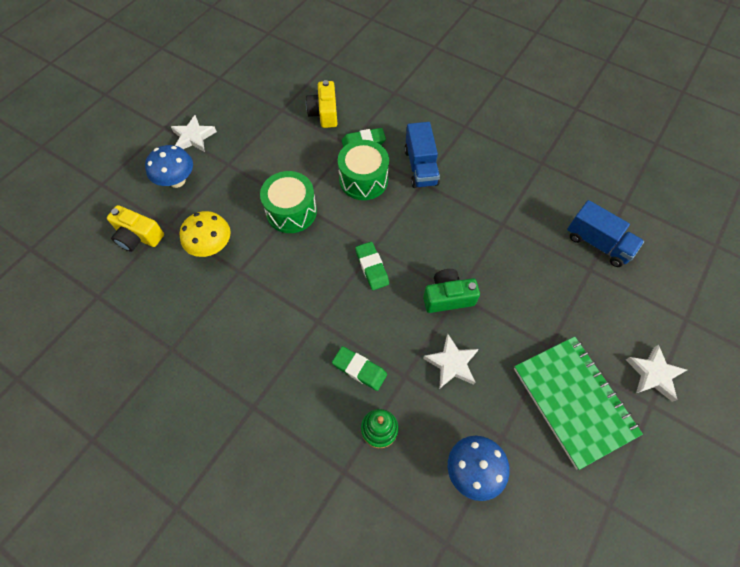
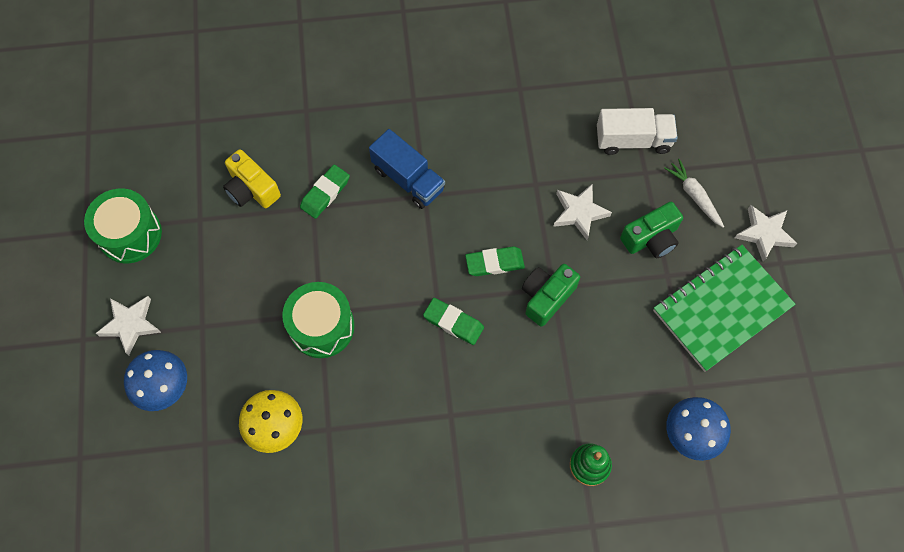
camera: 40 degrees left, 5 degrees up
yellow camera [107,205,164,252] -> none
green eraser [332,346,387,391] -> green eraser moved to [465,246,525,276]
green drum [338,140,389,200] -> green drum moved to [84,189,162,263]
white star [423,334,479,388] -> white star moved to [553,184,612,240]
green notebook [514,337,643,470] -> green notebook turned 60 degrees counterclockwise [653,245,796,372]
blue truck [567,200,644,267] -> white truck [597,108,678,155]
none -> green camera [620,202,683,258]
none -> white carrot [664,159,724,228]

